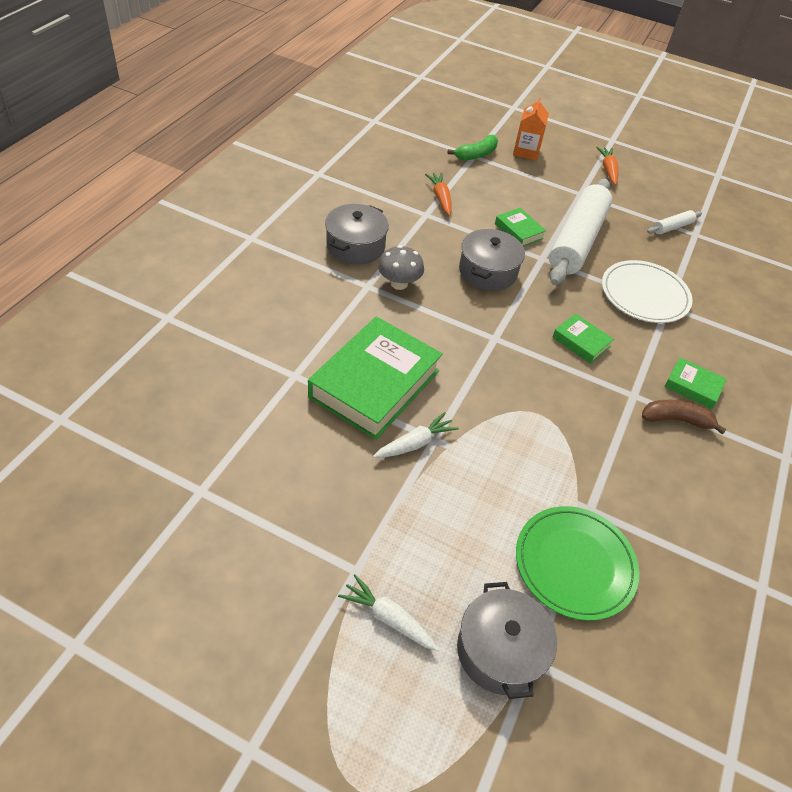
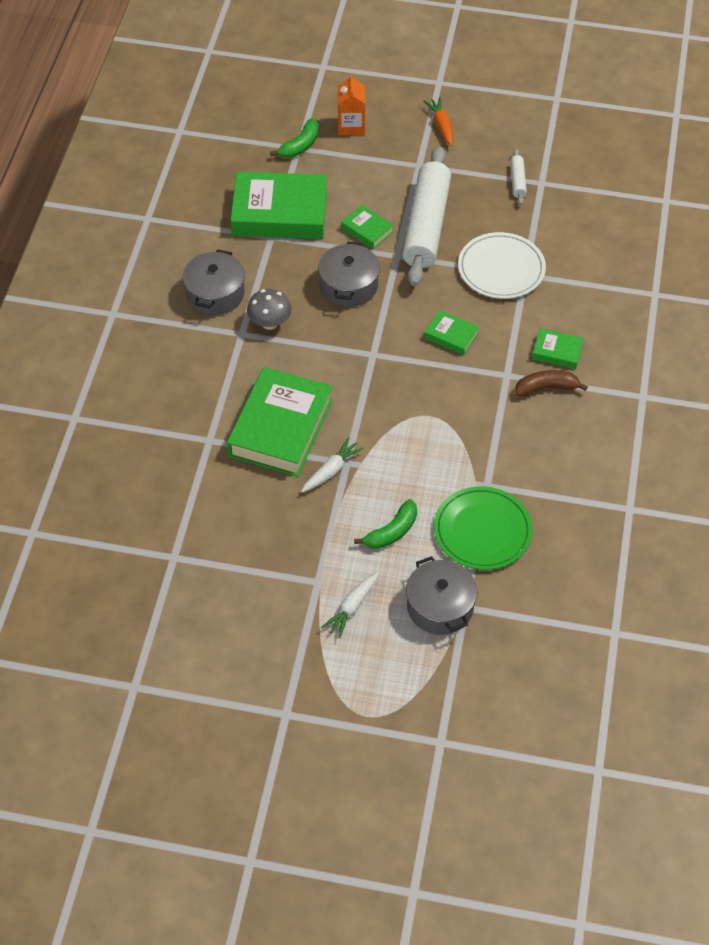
camera: 10 degrees left, 5 degrees up
white carrot [338,574,439,651] -> white carrot turned 75 degrees counterclockwise [321,571,379,638]
orange carrot [425,173,452,216] -> green book [231,172,327,239]
white rolling pin [647,210,702,234] -> white rolling pin turned 45 degrees counterclockwise [510,149,527,205]
none -> green banana [354,499,417,549]

